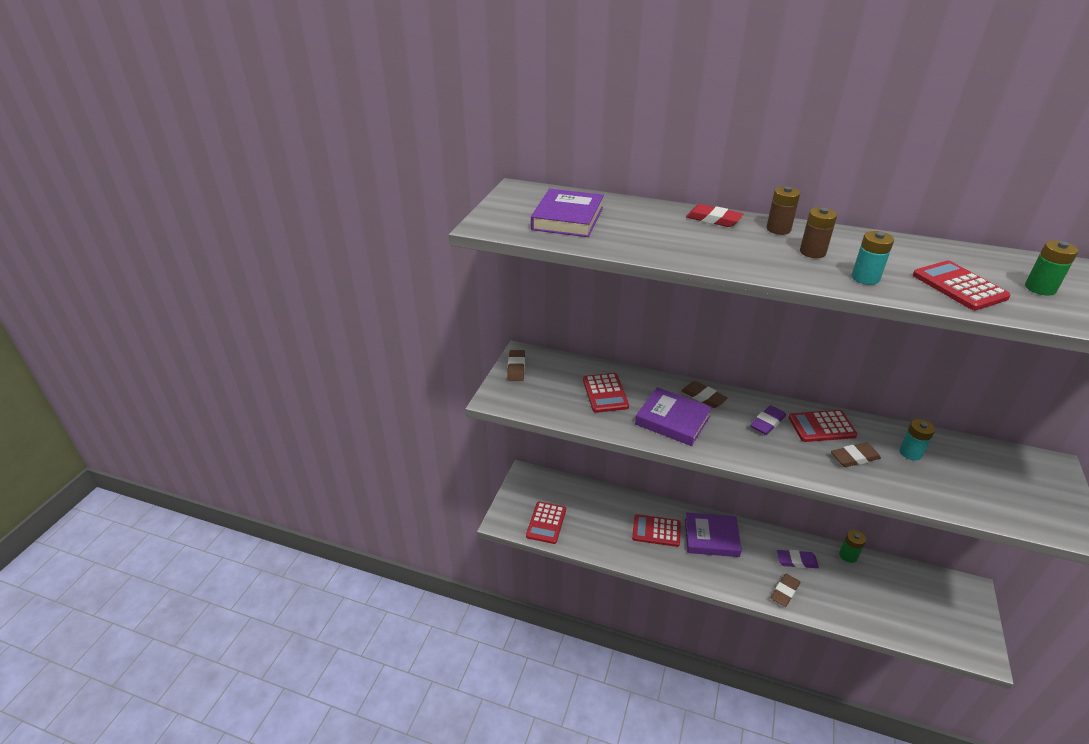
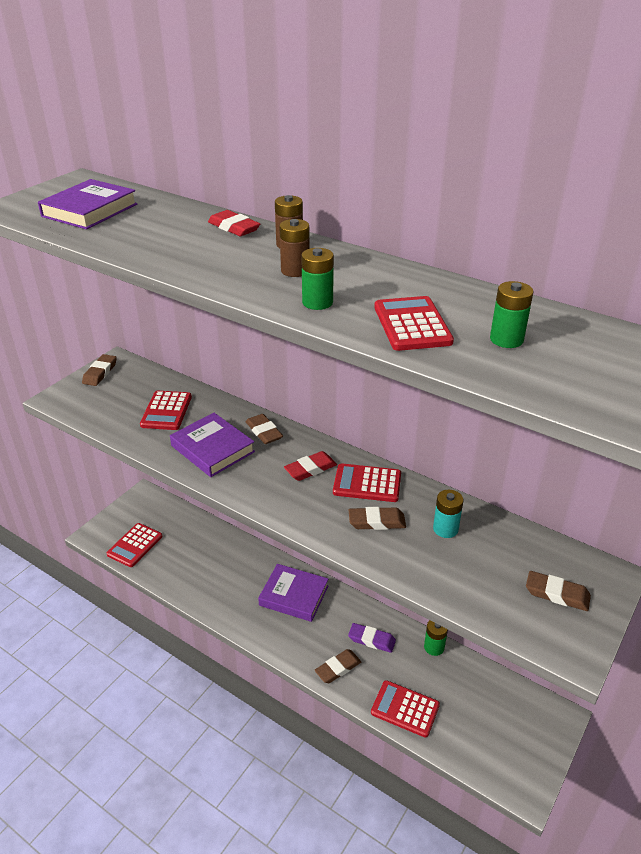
camera: 15 degrees right, 0 degrees up
red calculator [632,514,681,547] -> red calculator moved to [371,680,440,738]
purple eraser [750,405,786,435] -> red eraser [284,451,337,481]
turquoise battery [852,231,894,285] -> green battery [301,248,334,310]
none -> brown eraser [526,571,591,611]

